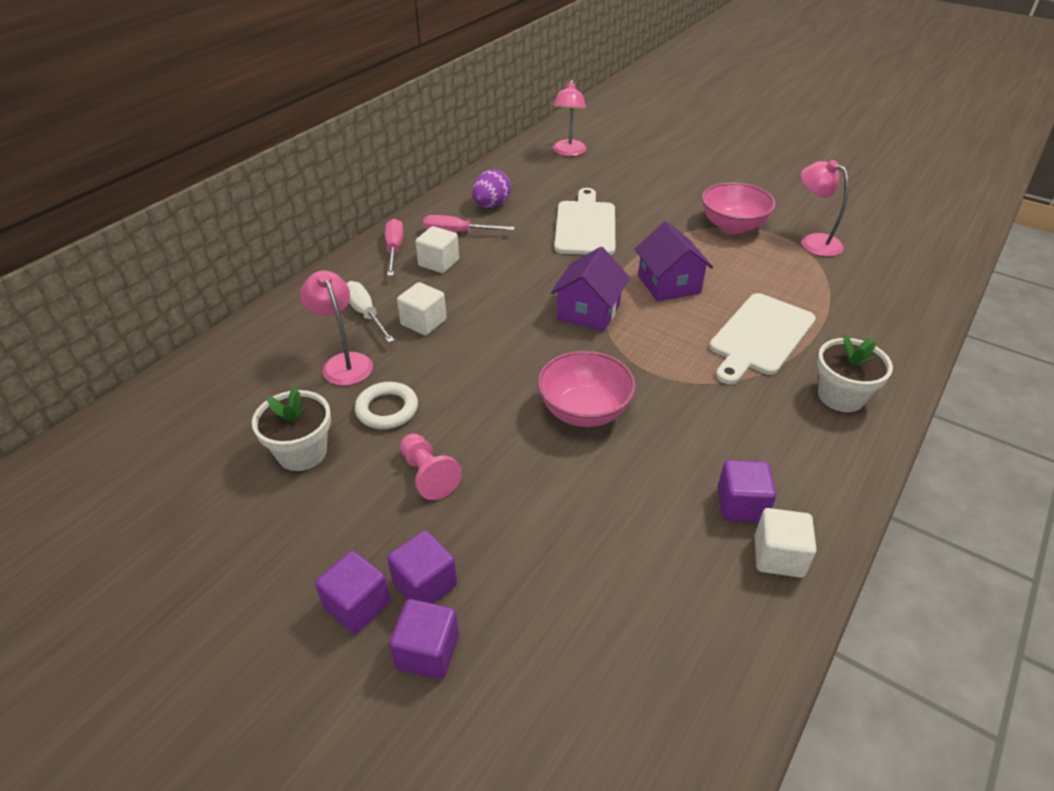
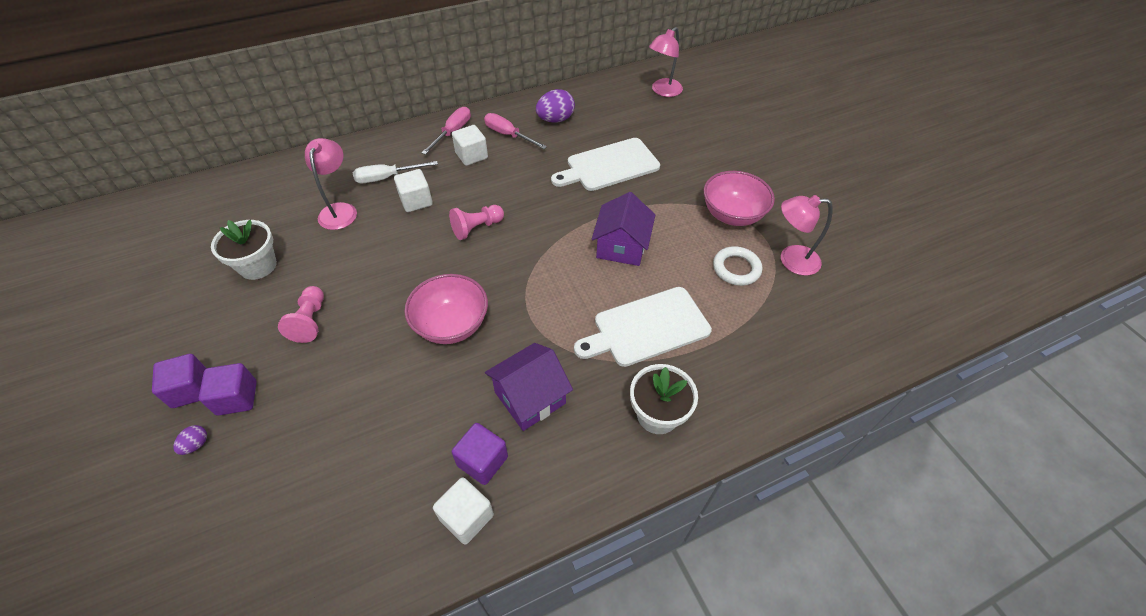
camera: 30 degrees right, 10 degrees up
white screwdriver [347,281,395,343] -> white screwdriver turned 105 degrees counterclockwise [353,161,438,183]
white ring [355,382,418,429] -> white ring moved to [713,246,762,286]
purple cube [389,599,459,680] -> purple egg [173,425,207,455]
purple house [551,247,630,331] -> purple house moved to [485,343,573,431]
white cutting board [554,188,615,255] -> white cutting board turned 150 degrees counterclockwise [551,138,660,191]
pink lamp [801,160,849,257] -> pink lamp turned 75 degrees counterclockwise [781,195,833,276]
none -> pink pawn [449,205,504,240]

